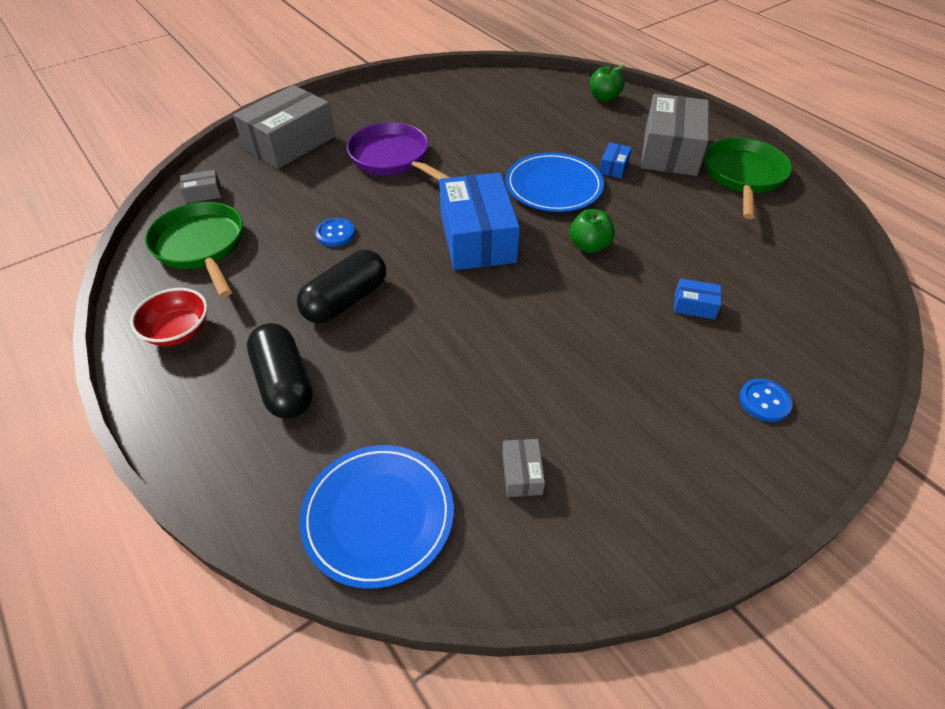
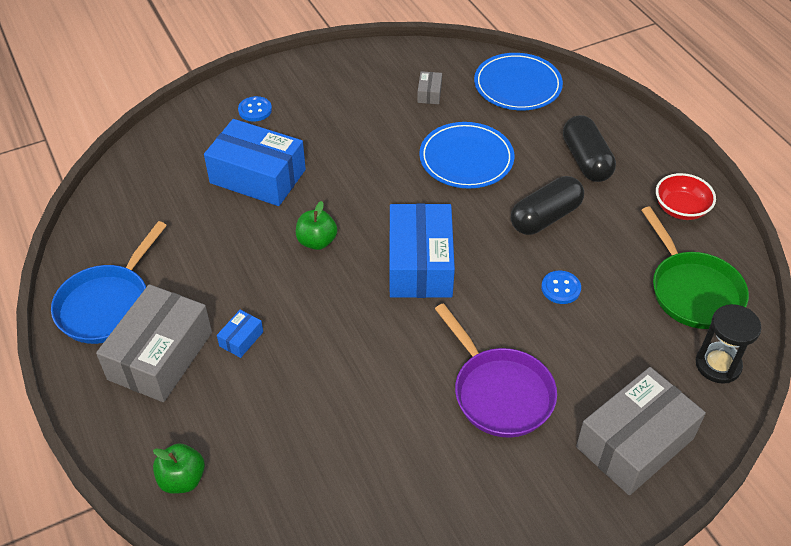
camera: 170 degrees left, 0 degrees up
grey box [180,170,221,203] -> black hourglass [696,304,762,384]
blue plate [506,152,604,212] -> blue plate moved to [419,122,514,189]
blue box [674,279,721,319] -> blue box [204,119,306,206], size x2.40
green pan [705,138,792,219] -> blue pan [51,221,167,344]

